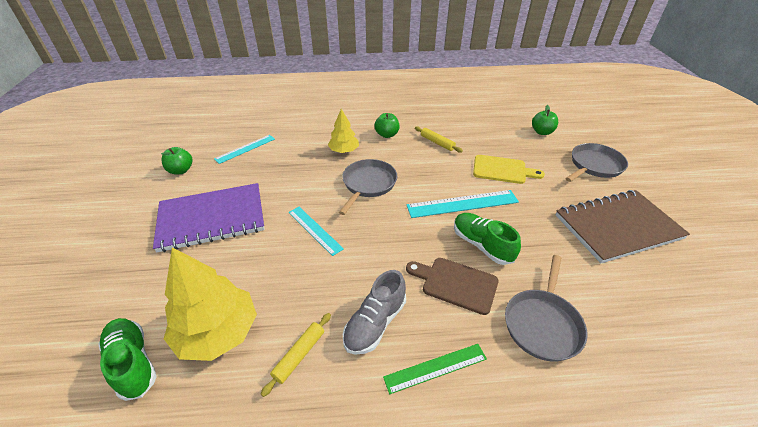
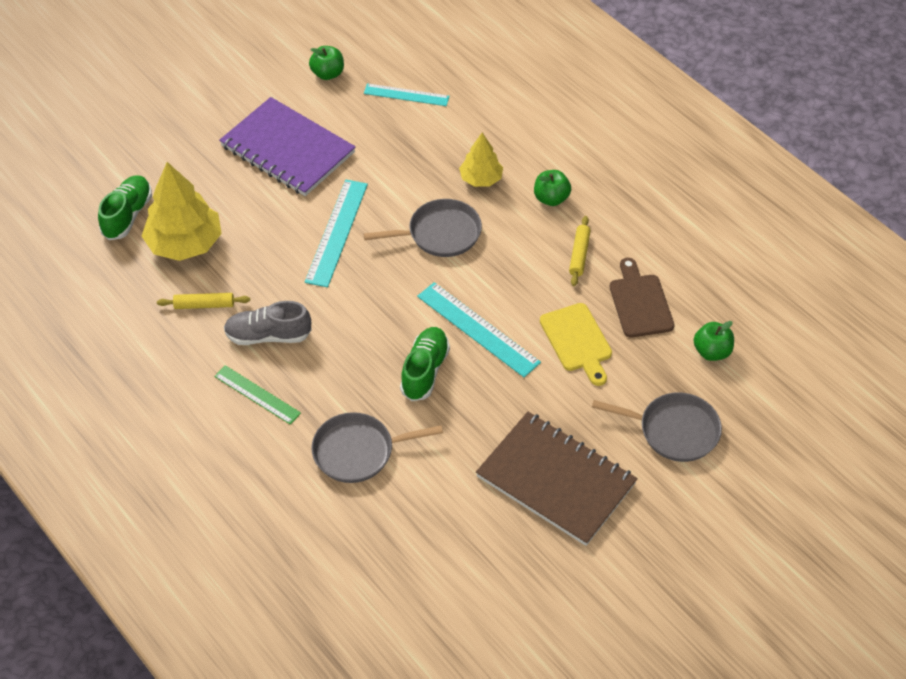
camera: 55 degrees right, 10 degrees up
turquoise ruler [289,207,344,256] -> turquoise ruler [305,180,368,287], size x1.52
brown cutting board [406,258,499,315] -> brown cutting board moved to [610,258,674,338]

